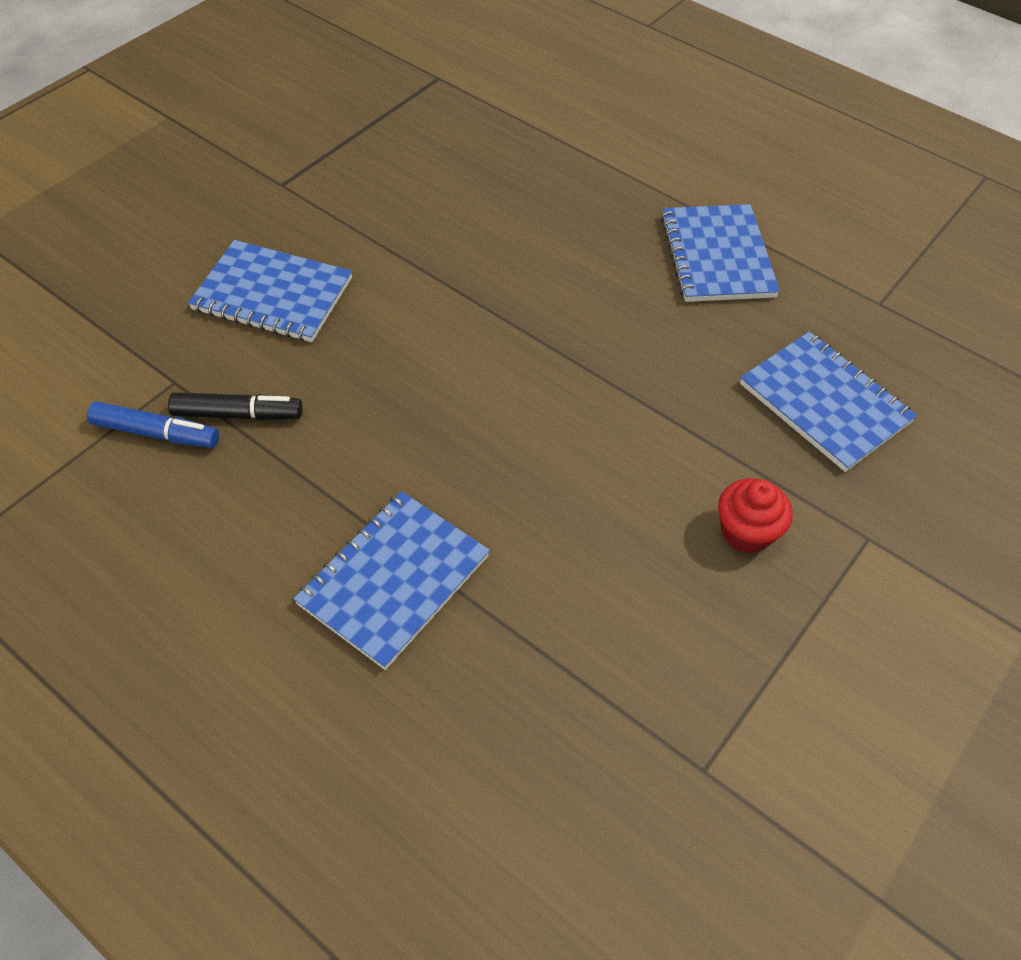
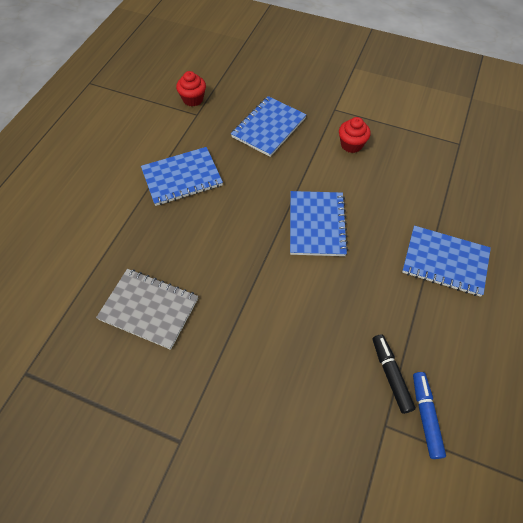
camera: 105 degrees left, 5 degrees up
blue notebook [188,240,352,342] -> blue notebook moved to [290,191,348,256]
none -> grey notebook [96,269,198,350]
none -> red cupcake [176,71,206,106]

